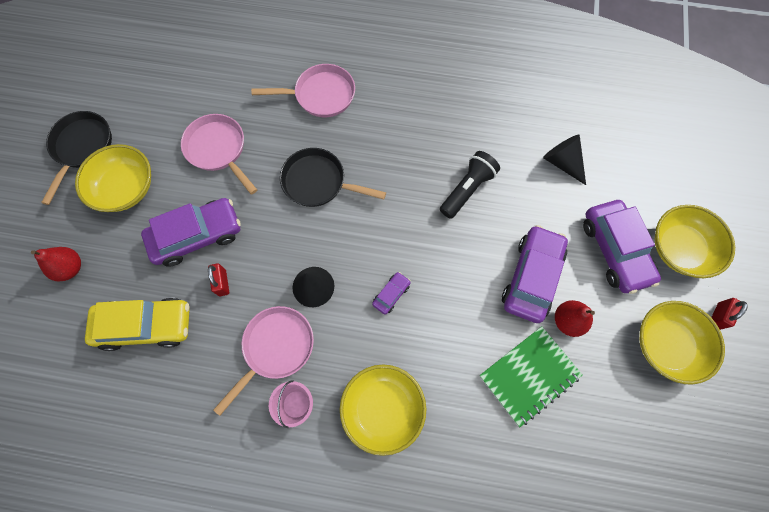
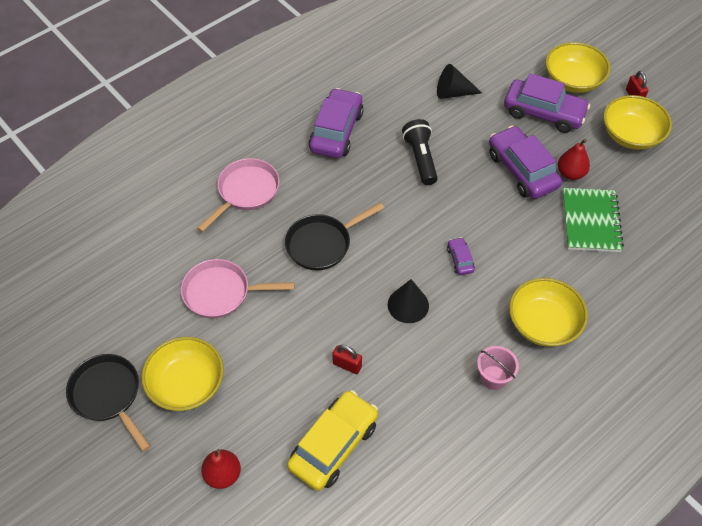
camera: 50 degrees left, 15 degrees down
purple car [141,198,241,267] -> purple car moved to [309,88,364,158]
pink pan [213,306,314,416] -> none

